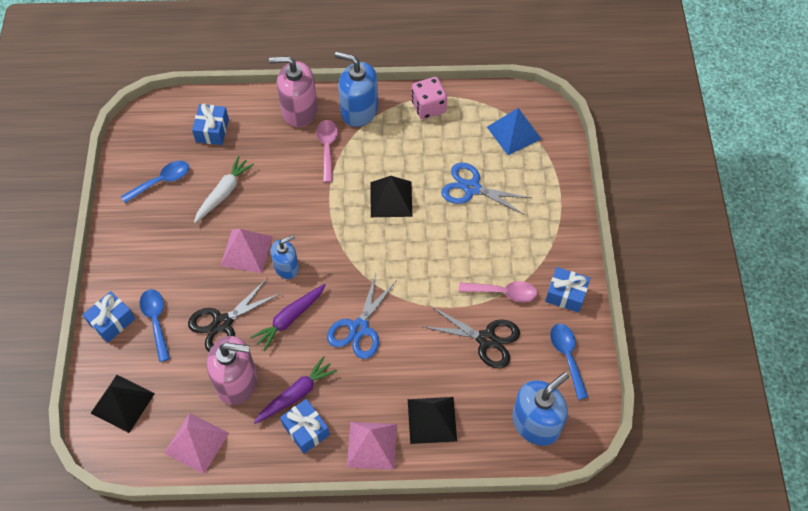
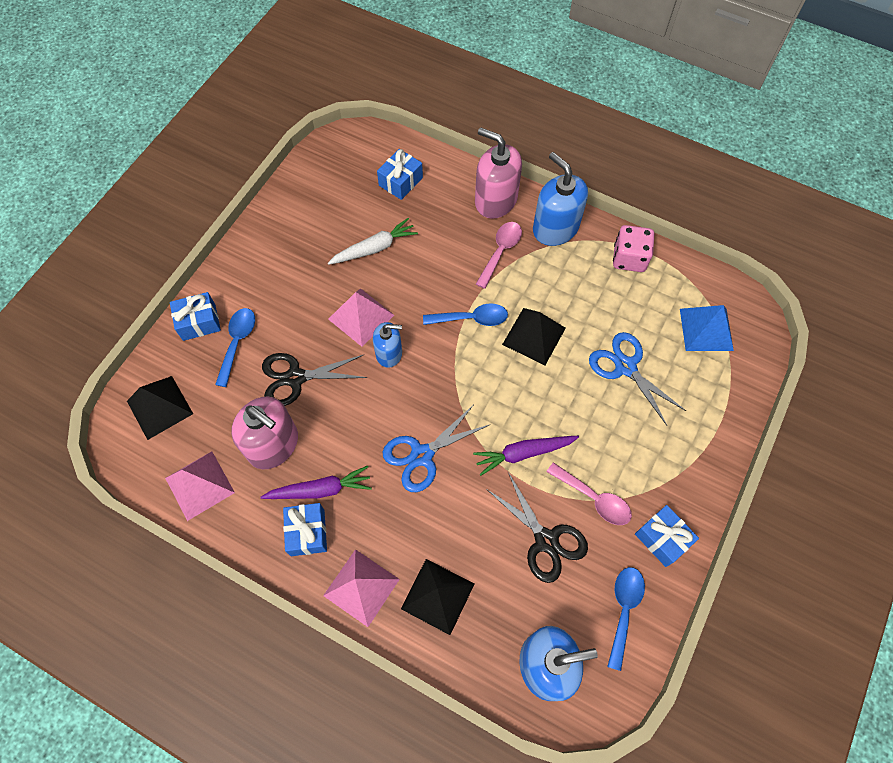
camera: 30 degrees right, 5 degrees up
blue spoon [121,161,189,203] -> blue spoon moved to [423,303,508,326]
purple carrot [250,284,326,351] -> purple carrot moved to [473,436,579,476]

